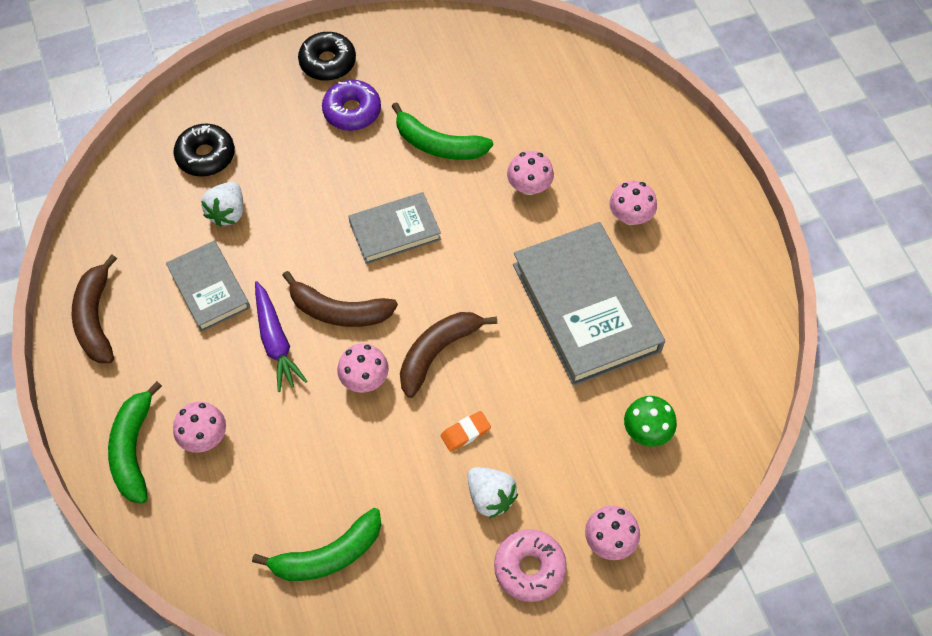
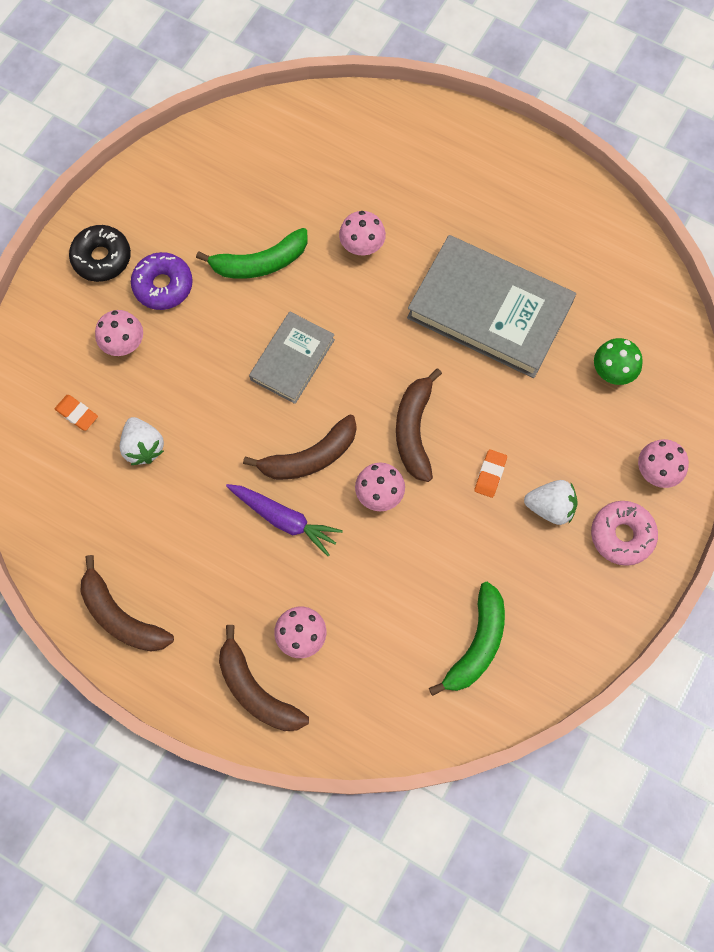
camera: 40 degrees left, 10 degrees up
green banana [108,381,162,504] -> brown banana [219,625,309,731]
grey book [166,241,250,332] -> none
black donut [174,123,235,177] -> orange eraser [55,395,98,431]
pink mushroom [609,181,657,225] -> pink mushroom moved to [95,310,143,356]

